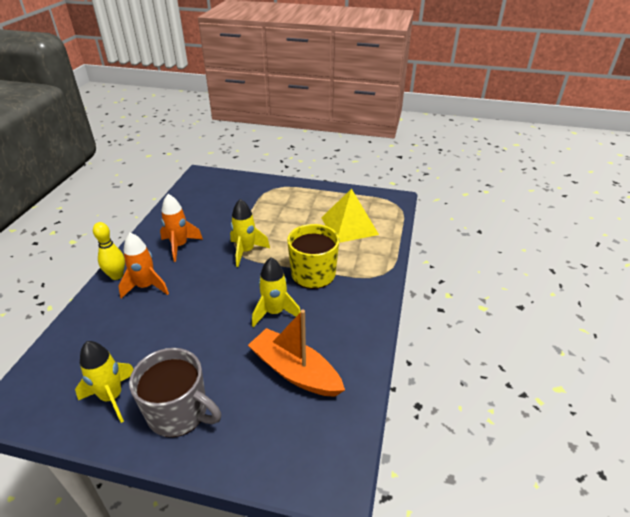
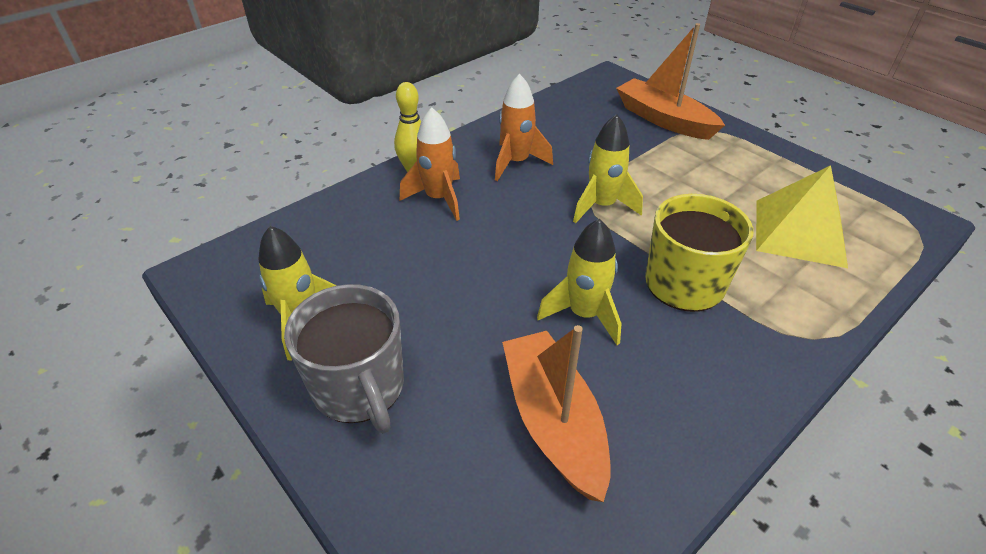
camera: 35 degrees right, 5 degrees up
none -> orange boat [616,23,725,140]

